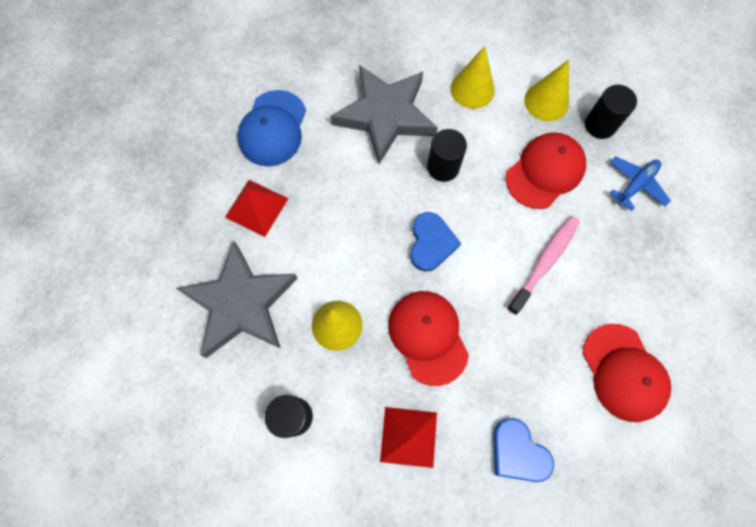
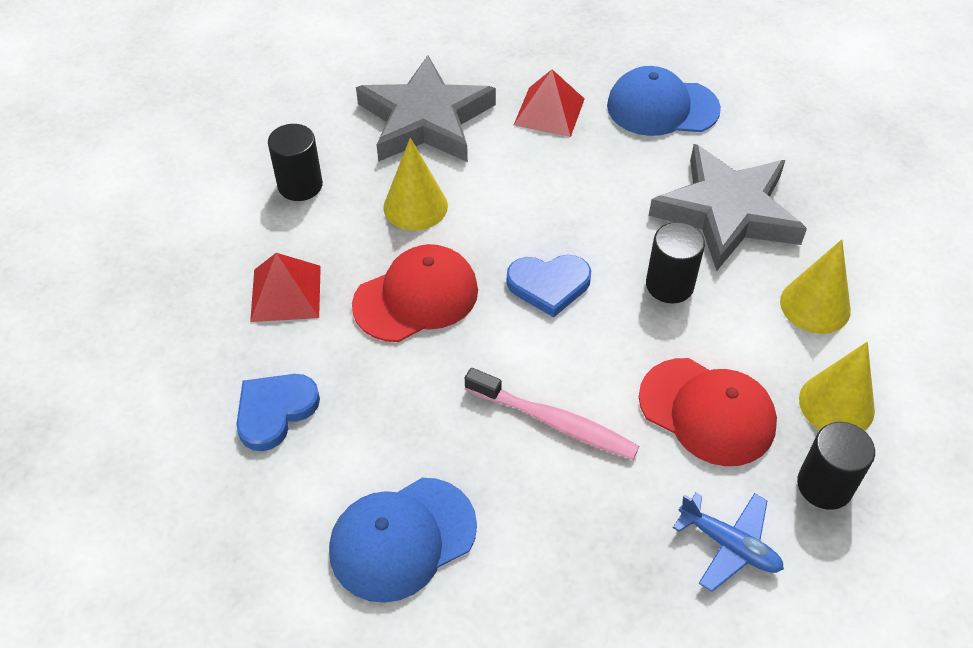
camera: 80 degrees right, 20 degrees down
red cap [582,324,671,422] -> blue cap [329,478,477,603]

